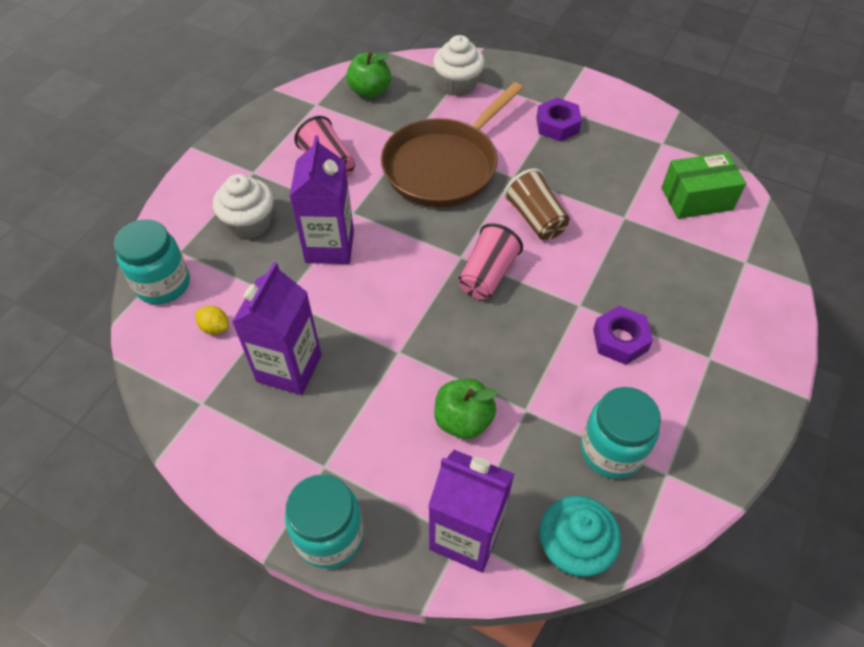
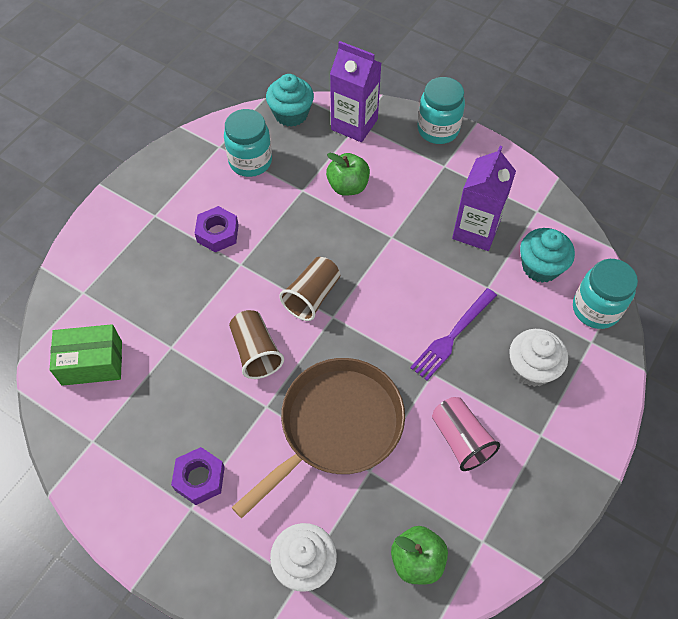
camera: 175 degrees left, 5 degrees up
yellow lemon [195,306,229,335] -> turquoise cupcake [520,228,575,283]
purple carton [290,135,354,264] -> purple fork [410,288,497,381]
pink cup [458,223,523,299] -> brown cup [279,257,340,321]

